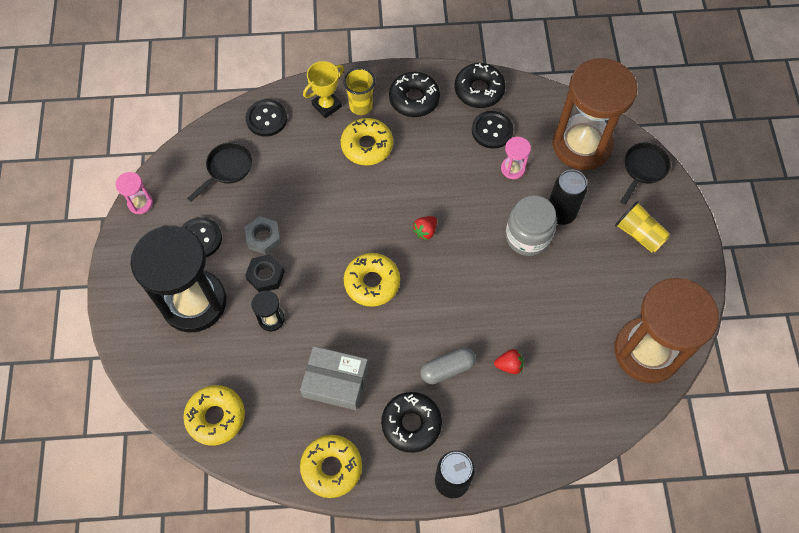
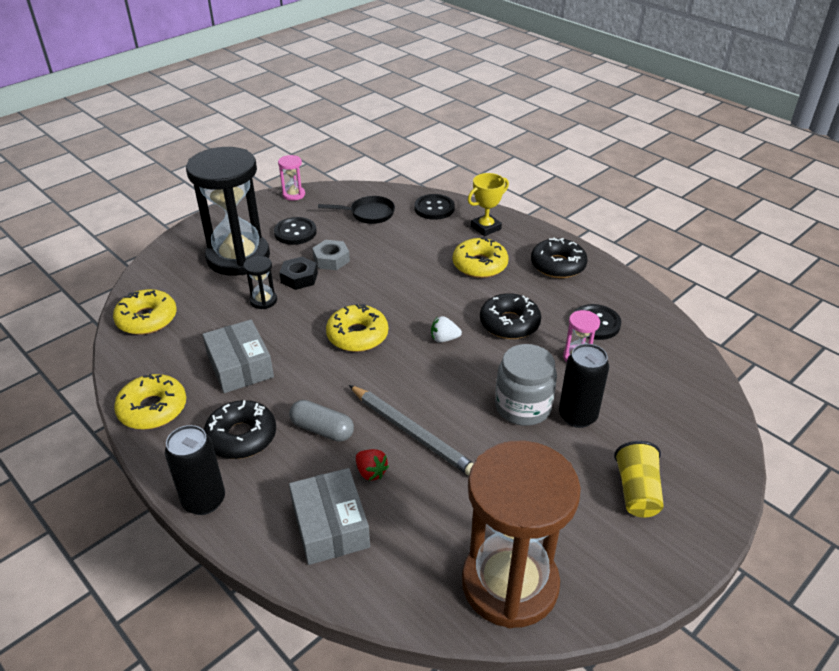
camera: 50 degrees right, 25 degrees down
yellow trophy [303,61,344,118] -> yellow trophy turned 45 degrees counterclockwise [468,173,509,236]
yellow cup [343,67,375,115] -> none
red strawberry [412,216,437,240] -> white strawberry [431,316,462,343]
black donut [455,63,506,108] -> black donut moved to [480,293,541,339]
brown hourglass [552,58,638,170] -> none
black pan [620,143,671,205] -> none
none -> grey box [289,468,370,565]
none -> grey pencil [349,385,474,476]

